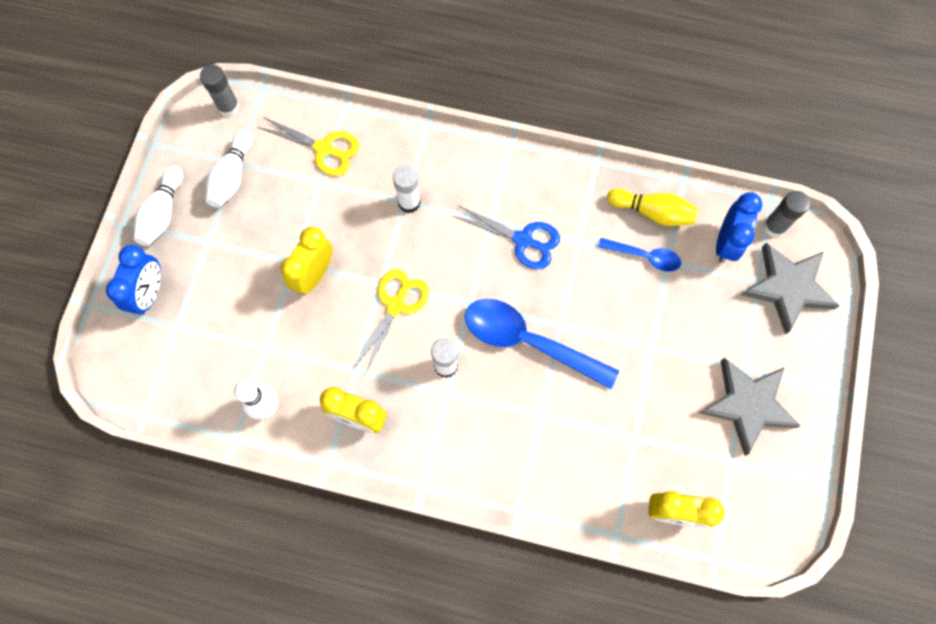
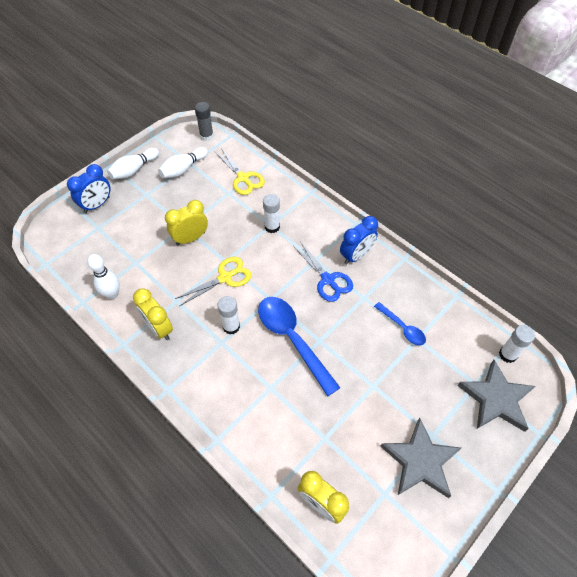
camera: 30 degrees right, 15 degrees down
yellow bowling pin [607,188,698,226] -> none
blue clock [716,192,763,263] -> blue clock moved to [340,216,378,264]
grey glue stick [763,191,810,237] -> white glue stick [499,325,535,363]

